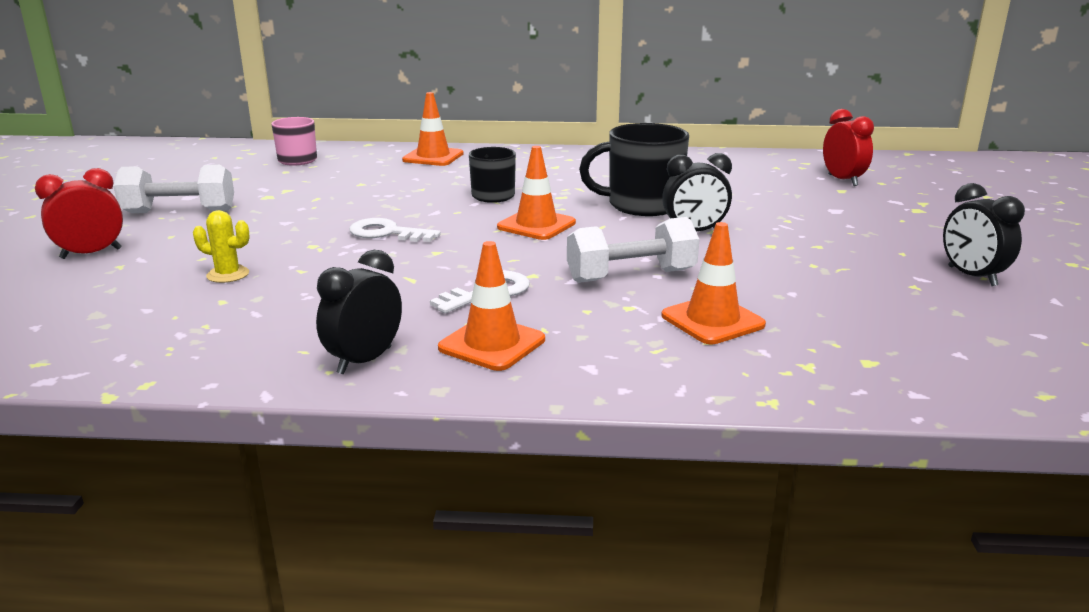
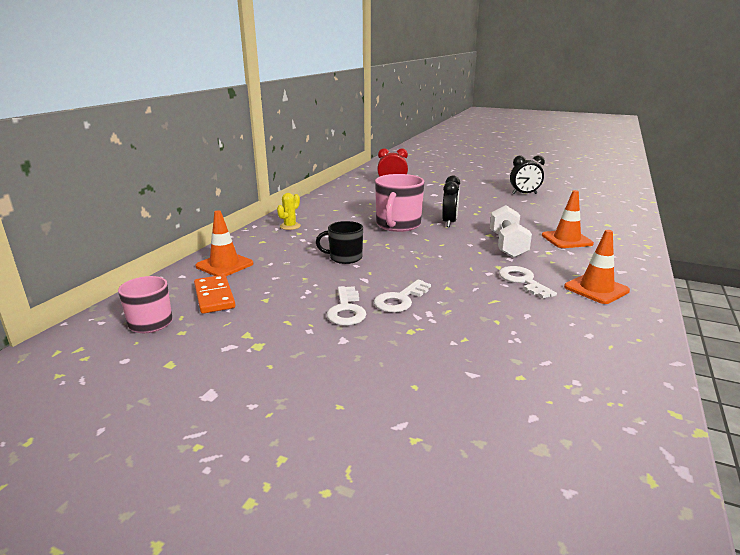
camera: 70 degrees left, 0 degrees up
red clock [35,168,123,259] -> none
white dumbbell [114,165,234,213] -> none
yellow cactus [193,210,250,283] -> yellow cactus moved to [277,193,301,230]
black clock [316,250,402,374] -> none
orange traffic cone [497,146,576,240] -> none
black mug [579,123,689,216] -> pink mug [375,174,424,232]
none -> orange domino [194,275,235,314]
none -> white key [327,286,367,325]

